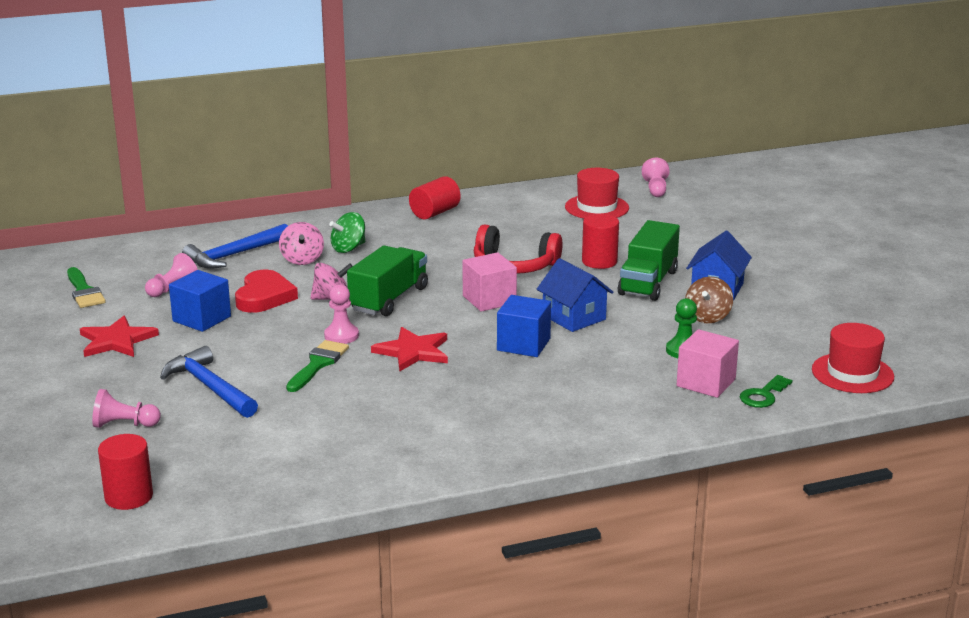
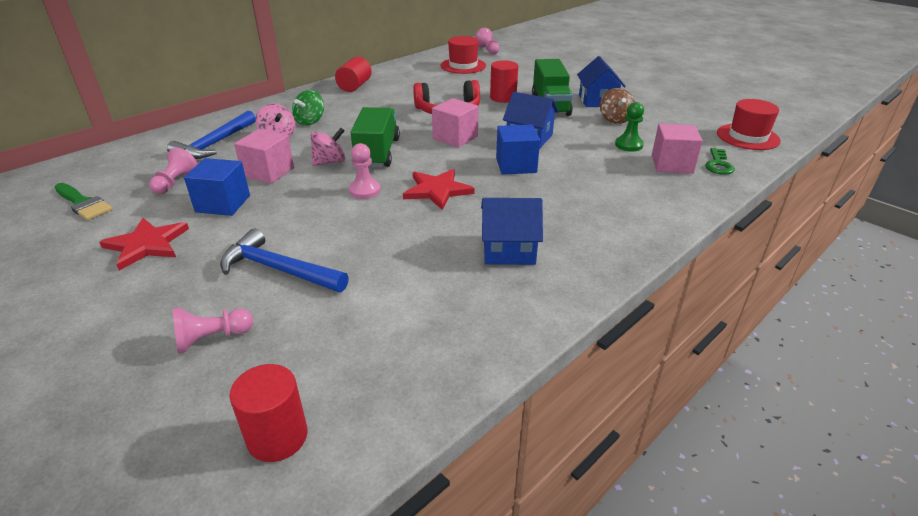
camera: 25 degrees left, 10 degrees up
red heart [235,270,298,313] -> pink cube [234,129,294,184]
green brush [286,340,349,392] -> none
none -> blue house [481,198,543,265]

